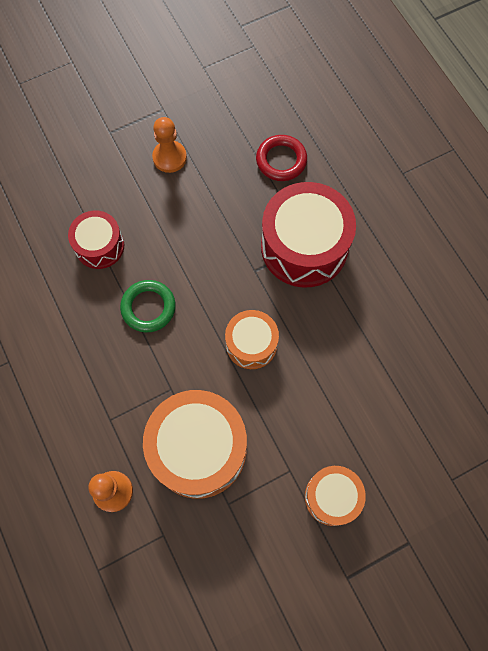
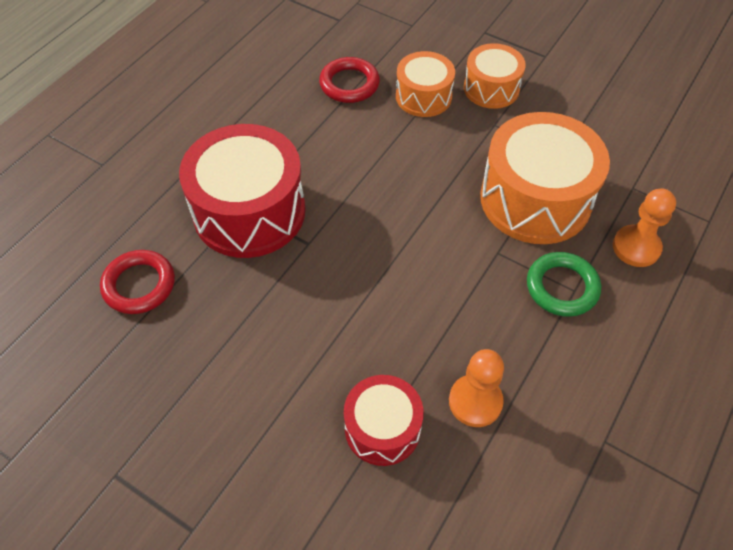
camera: 120 degrees left, 15 degrees down
green ring [120,280,176,332] -> green ring moved to [527,252,601,317]
orange pawn [152,117,187,173] -> orange pawn moved to [449,349,504,427]
orange drum [225,310,279,369] -> orange drum moved to [396,51,455,117]
none -> red ring [319,57,380,103]

